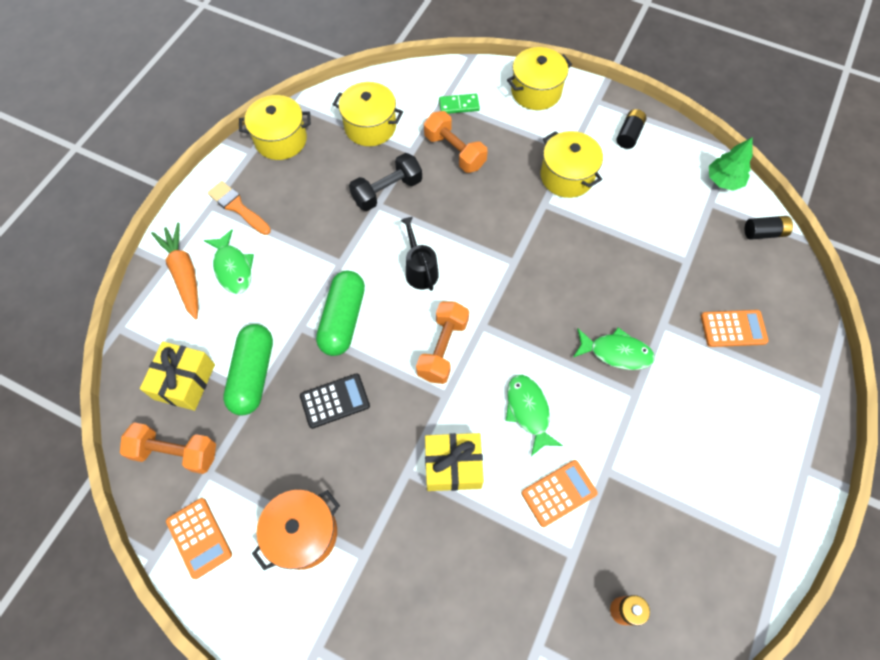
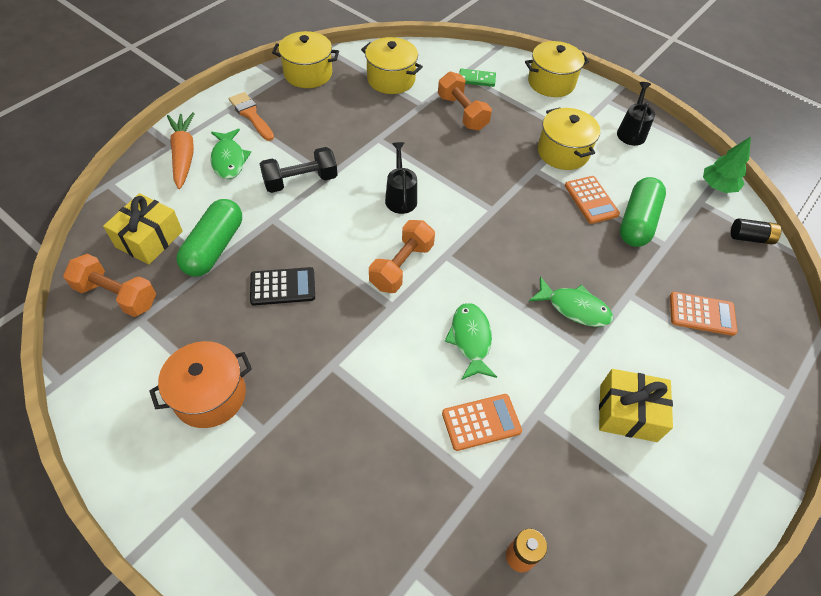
camera: 10 degrees right, 10 degrees down
orange calculator [166,498,232,579] -> orange calculator moved to [565,176,620,224]
green capsule [316,271,365,356] -> green capsule moved to [620,177,666,247]
black dumbbell [349,153,422,211] -> black dumbbell moved to [260,147,337,193]
yellow gift [425,433,484,491] -> yellow gift moved to [599,369,673,442]
black battery [616,109,647,149] -> black watering can [617,82,655,146]

